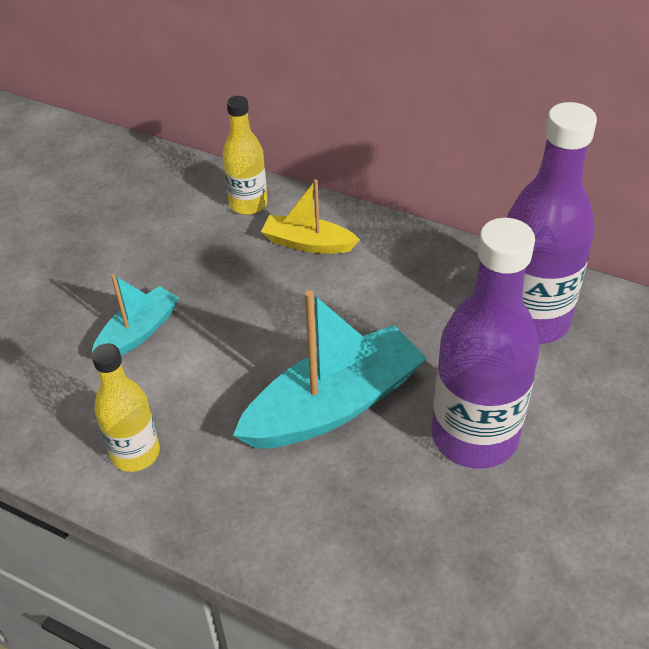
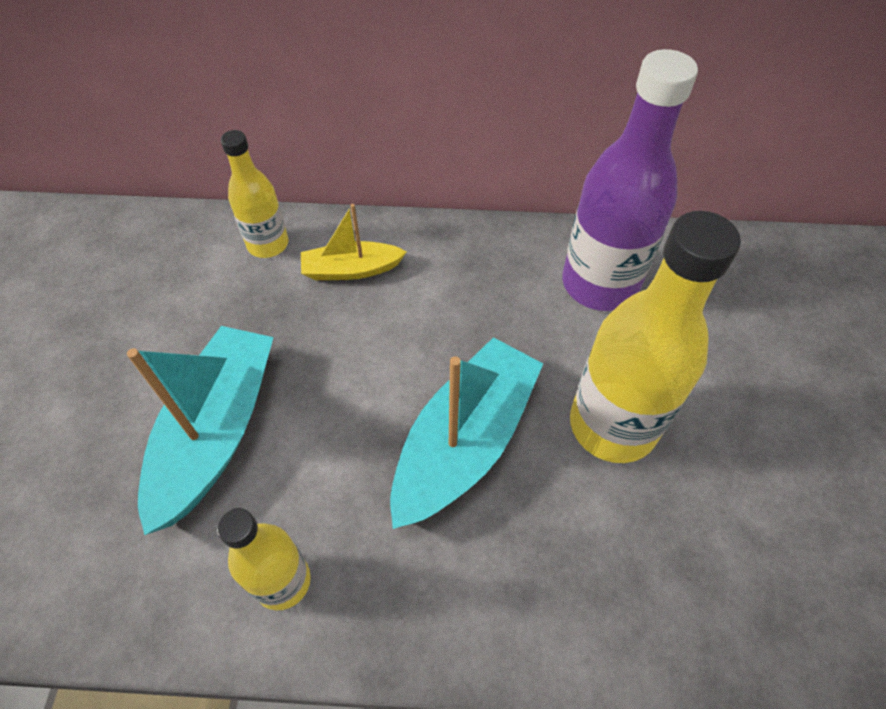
camera: 25 degrees left, 10 degrees up
turquoise boat [91,274,179,356] -> turquoise boat [127,326,274,535], size x1.80
purple bottle [432,218,540,469] -> yellow bottle [570,211,741,463]

